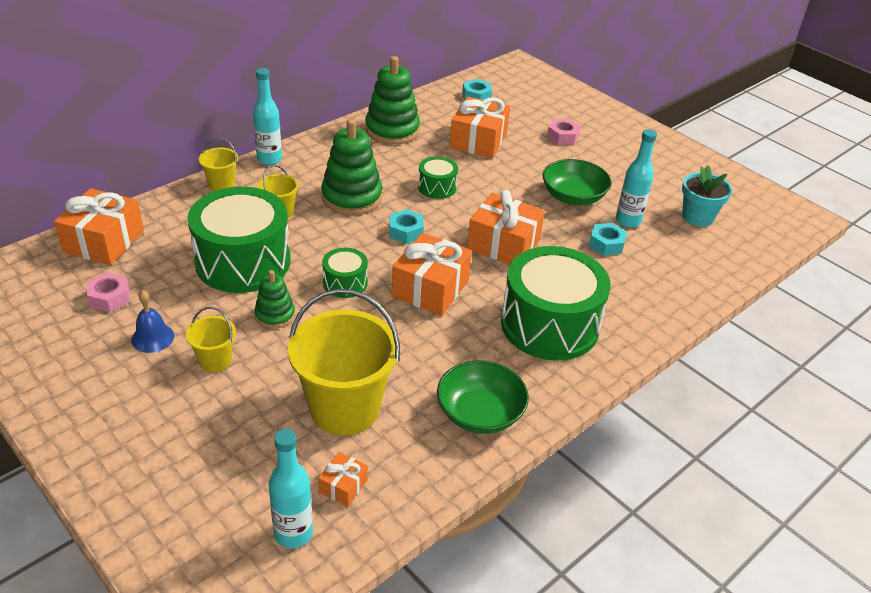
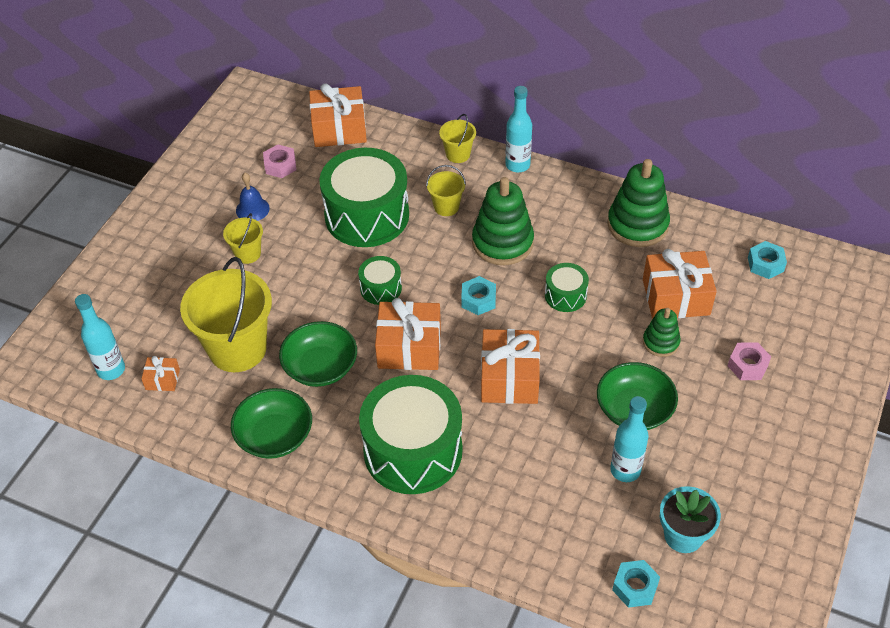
camera: 70 degrees right, 10 degrees up
green stacking toy [254,270,295,329] -> green stacking toy moved to [643,308,681,357]
turquoise nut [589,223,627,256] -> turquoise nut moved to [612,560,660,608]
none -> green bowl [279,321,357,387]

